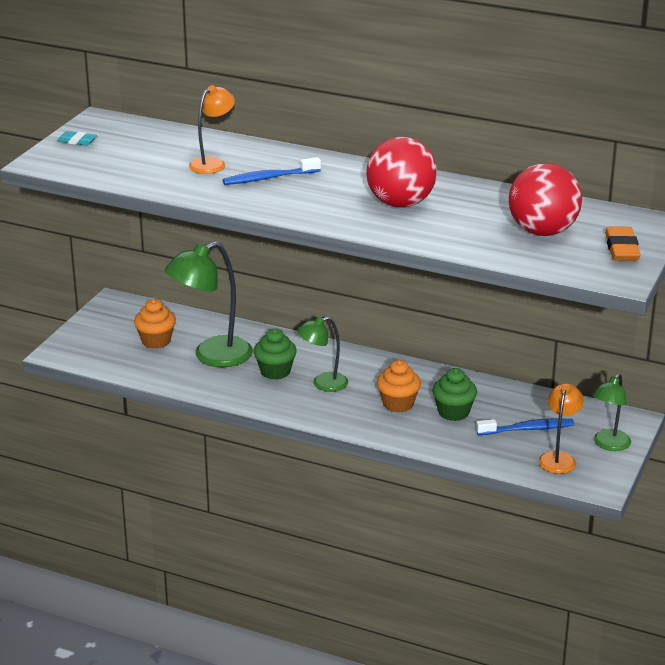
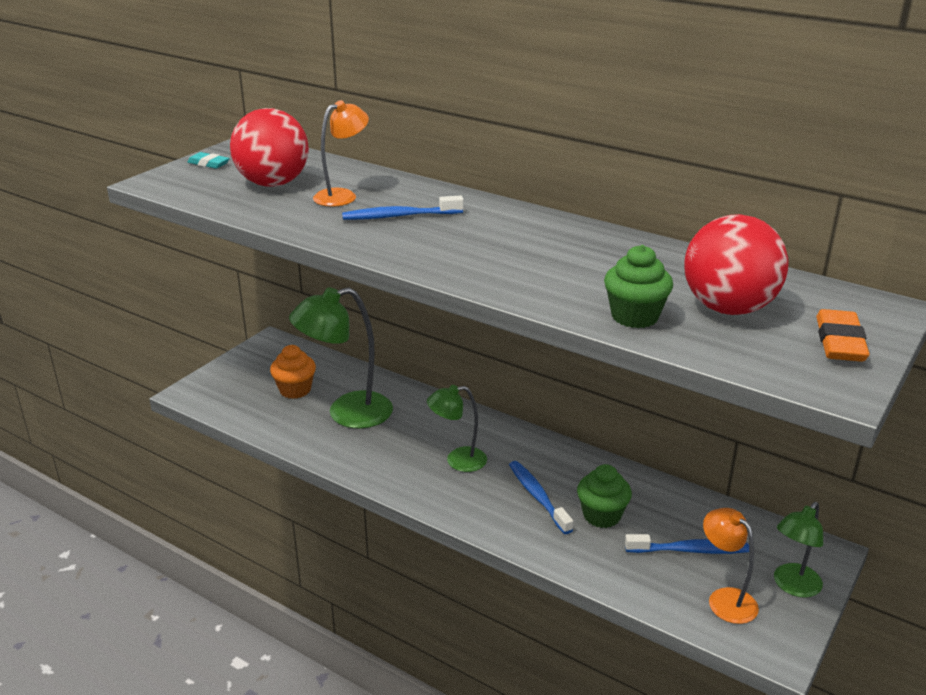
camera: 10 degrees right, 0 degrees up
green cupcake [254,328,297,380] -> green cupcake moved to [604,245,673,328]
red ball [366,137,437,208] -> red ball moved to [230,108,309,187]
orange cupcake [377,360,421,413] -> blue toothbrush [509,461,573,534]
orange lamp [538,383,584,474] -> orange lamp turned 60 degrees counterclockwise [703,508,759,624]

